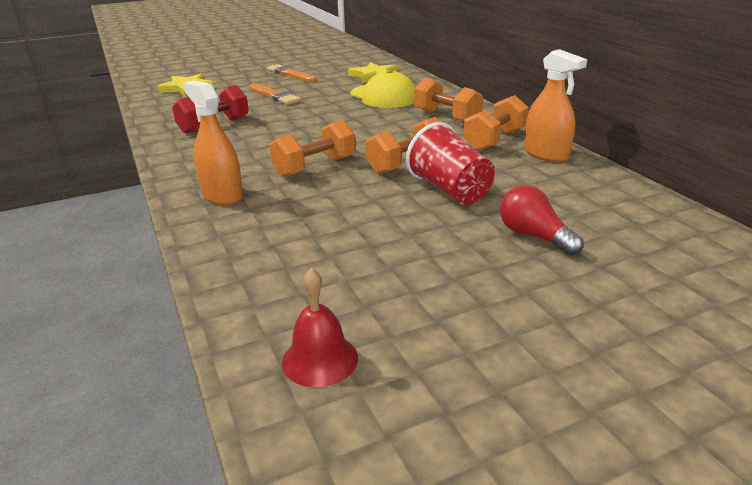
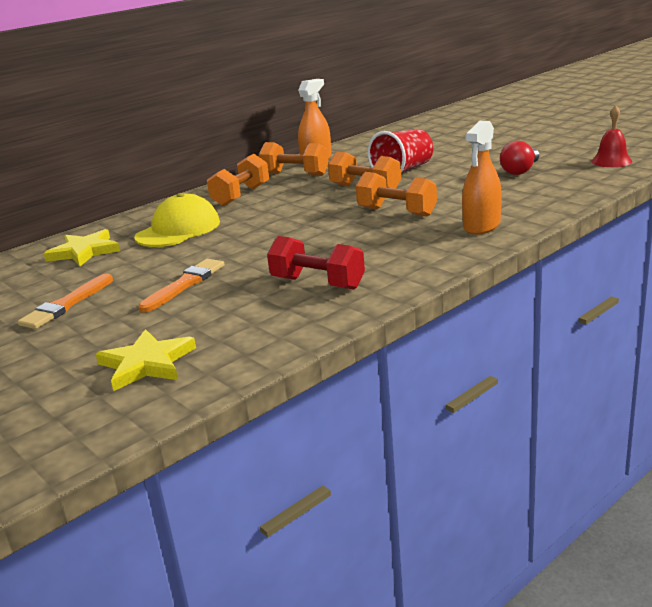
camera: 105 degrees left, 5 degrees down
red light bulb [500,185,584,255] -> red light bulb moved to [500,141,539,175]

